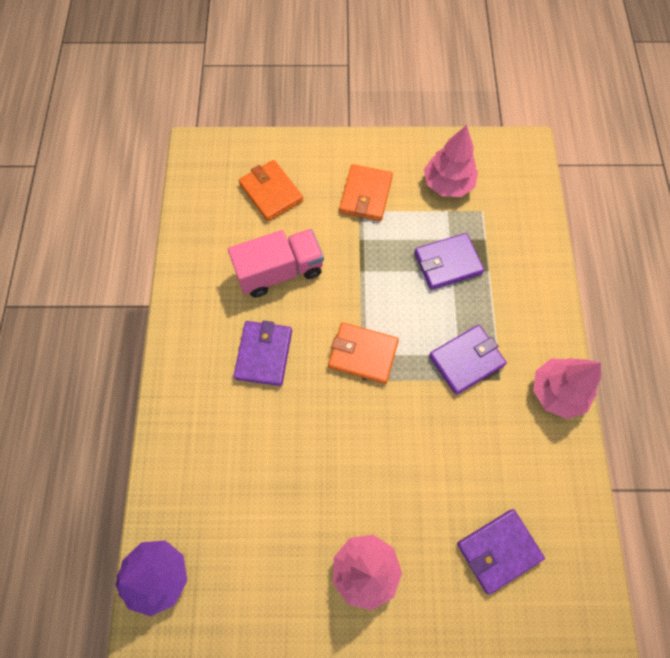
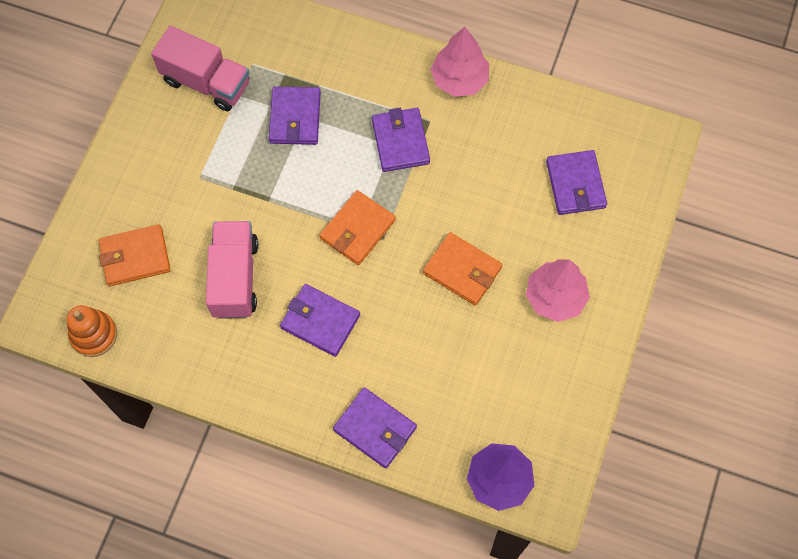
camera: 70 degrees left, 0 degrees up
orange wallet [339,164,393,221] -> orange wallet moved to [423,232,502,306]
pink tree [424,125,478,197] -> pink truck [151,26,249,111]
none -> orange stacking toy [67,305,117,357]
none -> purple wallet [333,388,417,468]

